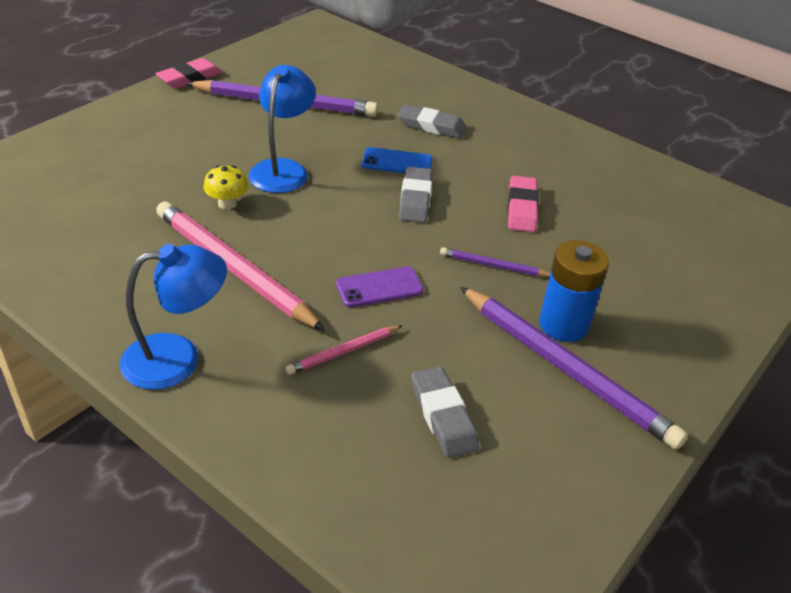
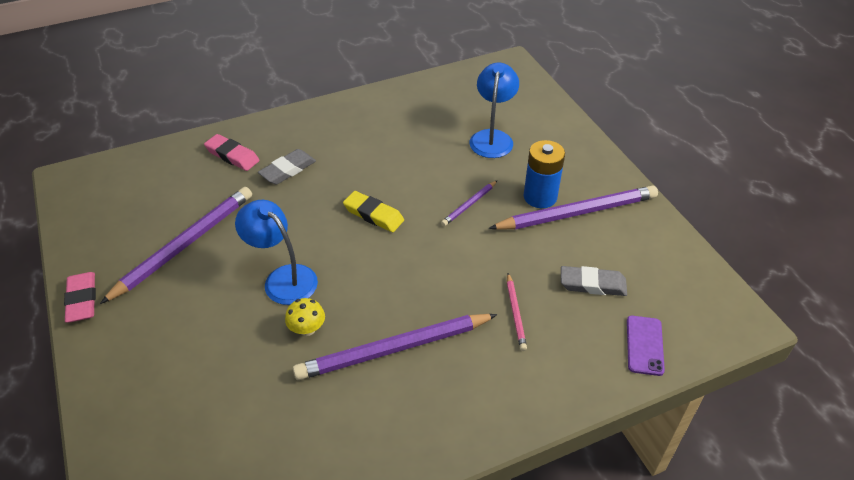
camera: 60 degrees left, 5 degrees up
blue lamp [120,244,227,390] -> blue lamp moved to [470,63,519,158]
pink pencil [156,201,325,331] -> purple pencil [293,314,498,380]
purple phone [336,267,423,307] -> purple phone moved to [627,316,665,376]
blue phone [362,147,432,173] -> none
grey eraser [399,167,432,223] -> yellow eraser [343,191,404,232]
pink eraser [507,176,539,232] -> pink eraser moved to [204,134,260,171]

